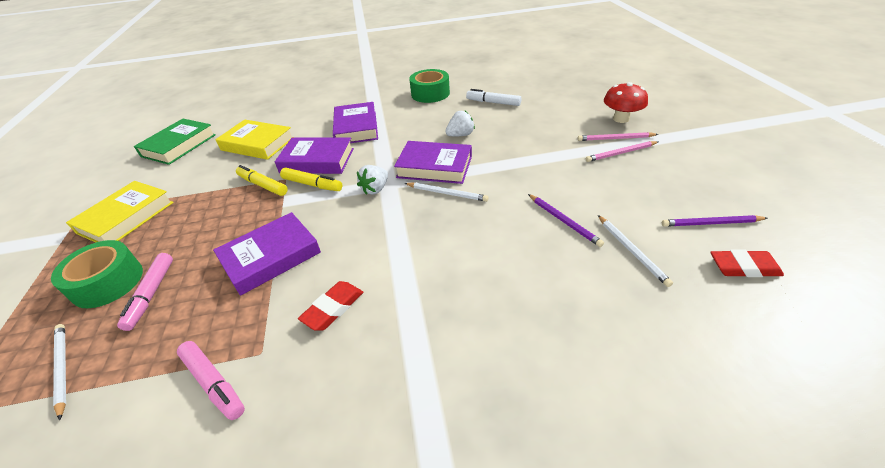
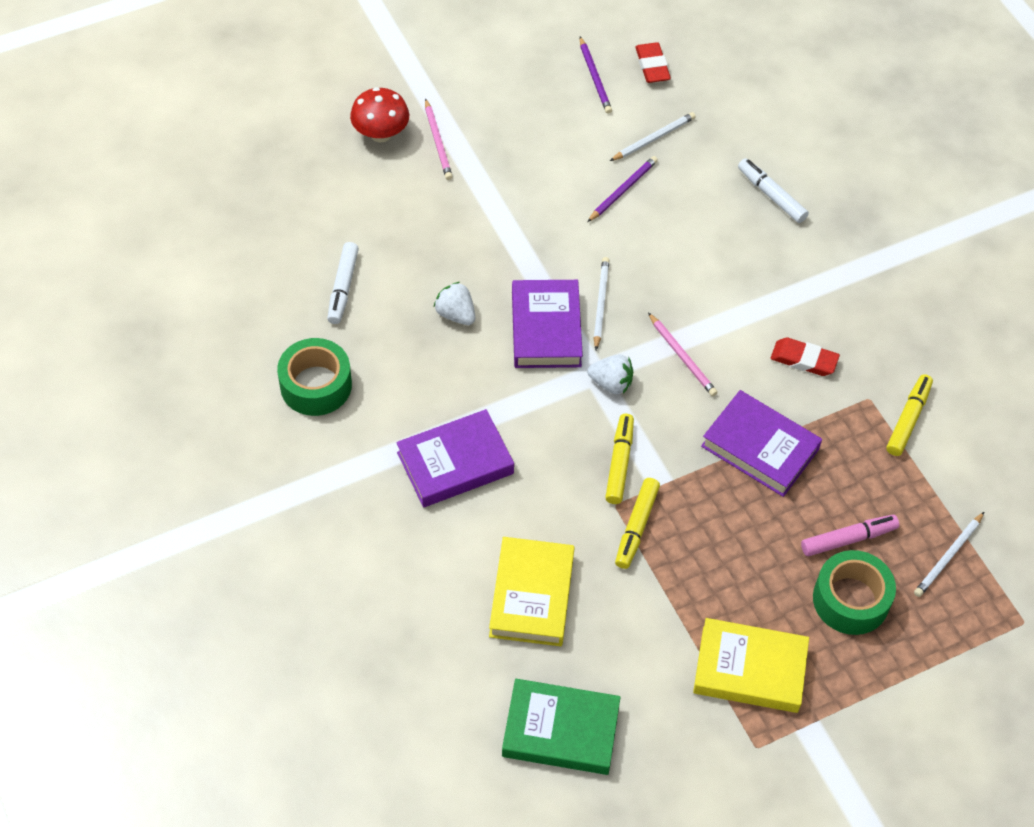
camera: 110 degrees left, 15 degrees up
pink marker [177,341,245,420] -> yellow marker [886,374,933,456]
purple book [275,137,354,174] -> none
pink pencil [586,141,658,162] -> pink pencil moved to [648,313,718,396]
none -> white marker [738,158,809,223]

